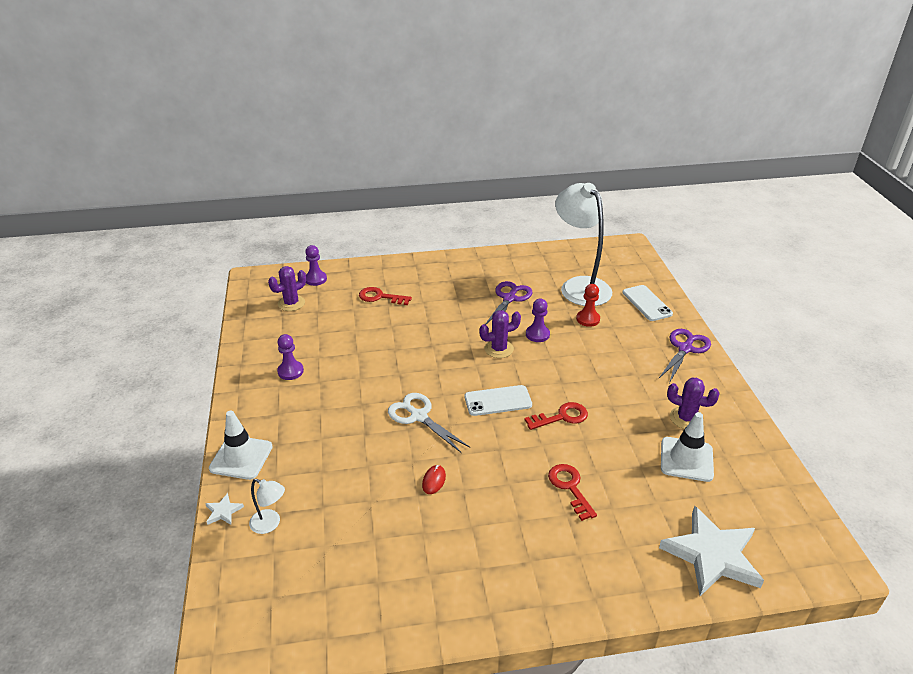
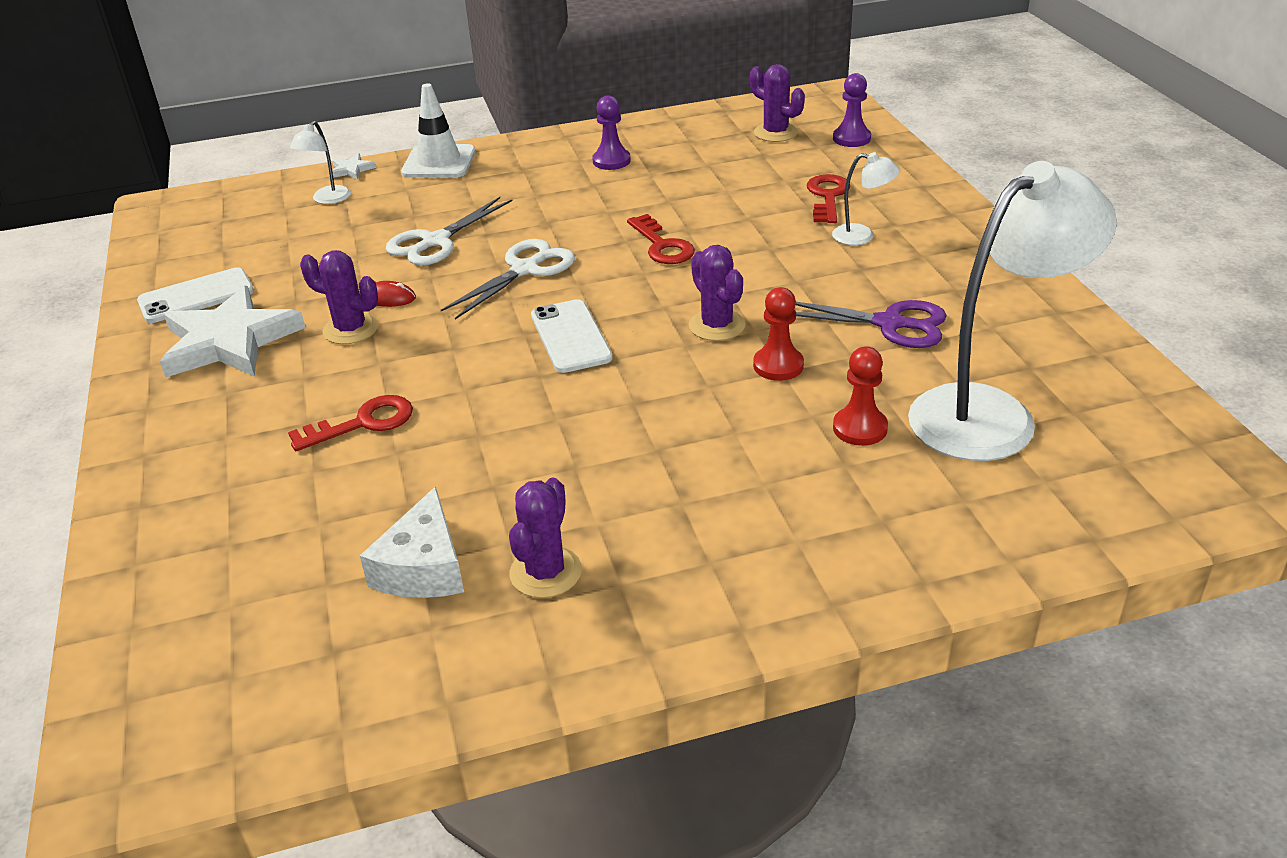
camera: 85 degrees right, 0 degrees up
red key [524,402,588,430] -> red key moved to [627,214,695,264]
purple pawn [526,299,550,342] -> red pawn [753,287,804,381]
white phone [622,285,673,321] -> white phone moved to [137,267,254,323]
purple scissors [659,329,711,383] -> none
white star [659,506,764,596] -> white star moved to [160,286,306,378]
white traffic cone [661,412,714,482] -> white cheese [360,487,464,598]
none -> purple cactus [300,250,379,344]
none -> white scissors [386,197,513,266]
none -> white lamp [832,152,900,245]

